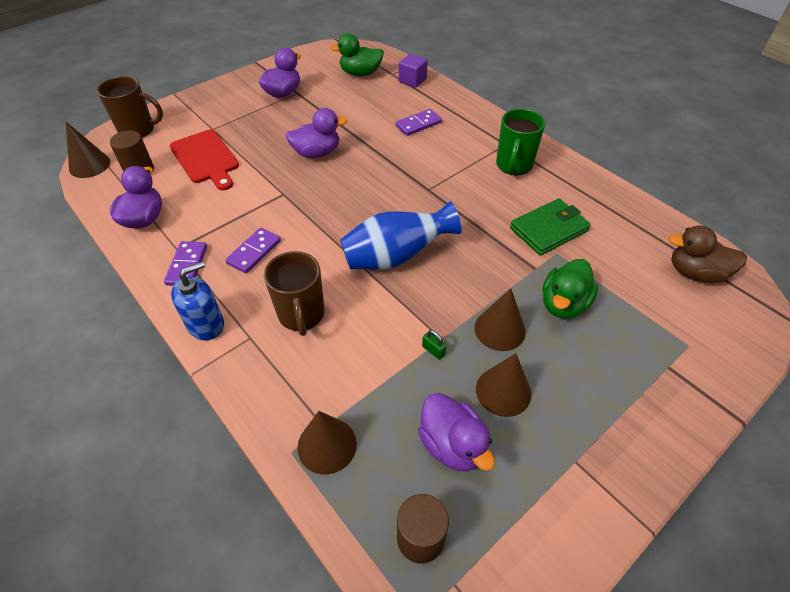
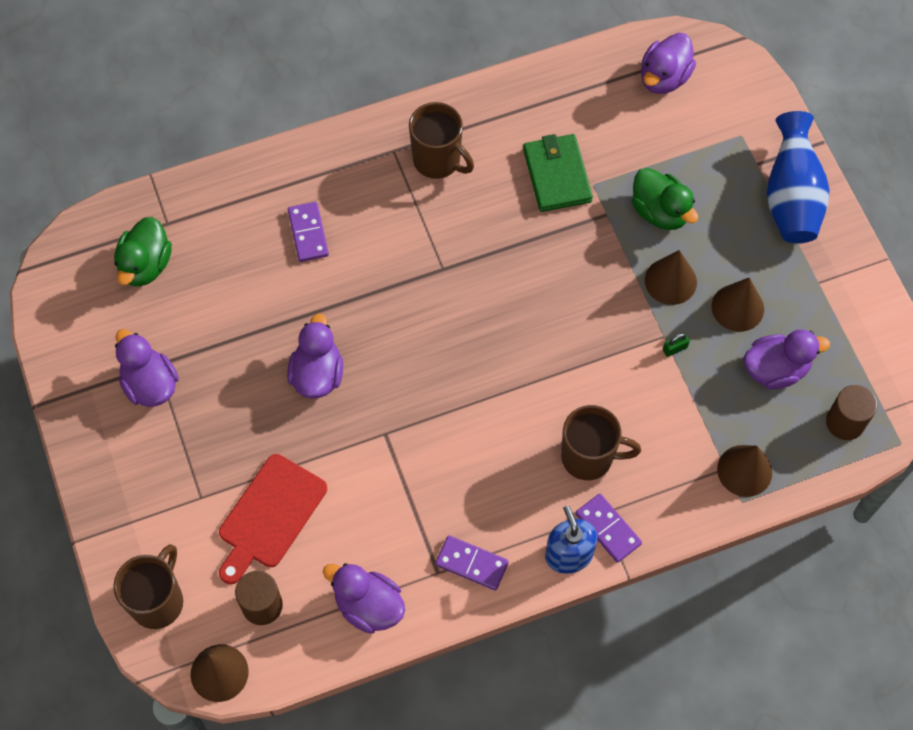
camera: 70 degrees left, 15 degrees up
red cutting board [170,130,239,190] -> red cutting board turned 135 degrees clockwise [219,454,327,584]
purple domino [225,228,281,274] -> purple domino moved to [575,494,642,563]
blue vase [340,201,462,270] -> blue vase moved to [767,111,829,243]
purple cube [399,54,428,88] -> none
green mug [496,109,545,175] -> brown mug [409,102,474,179]
brown duck [669,226,747,283] -> purple duck [641,33,696,94]

